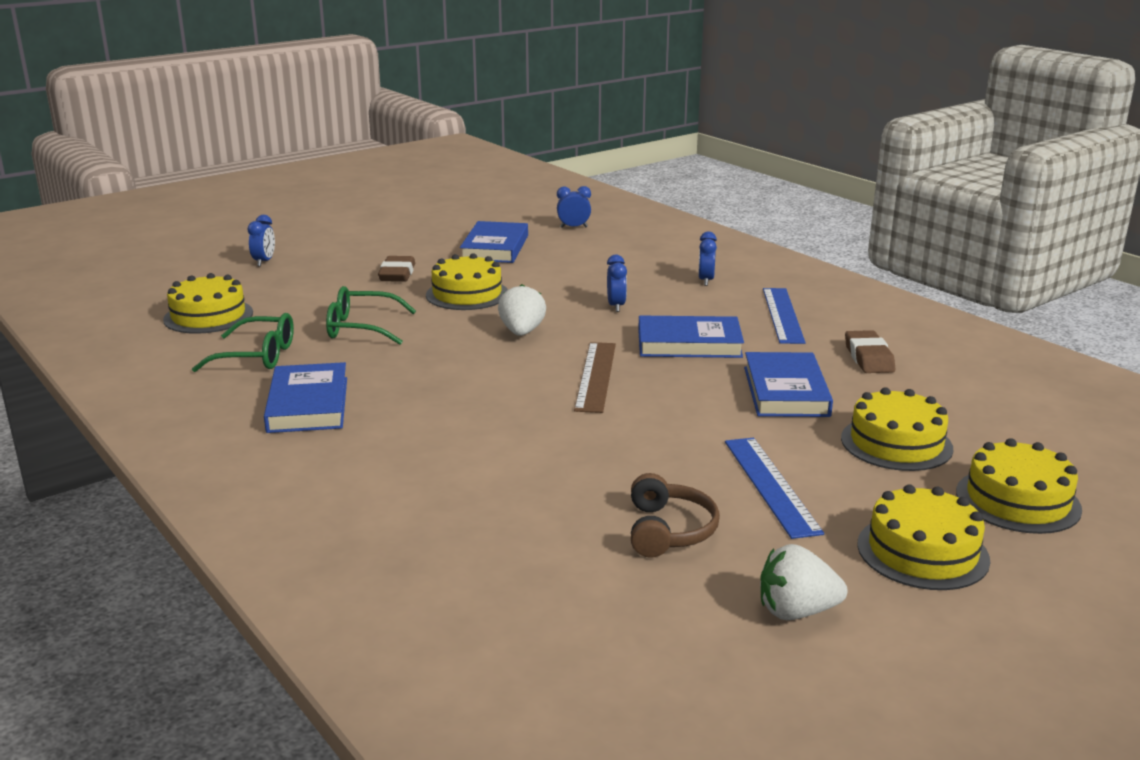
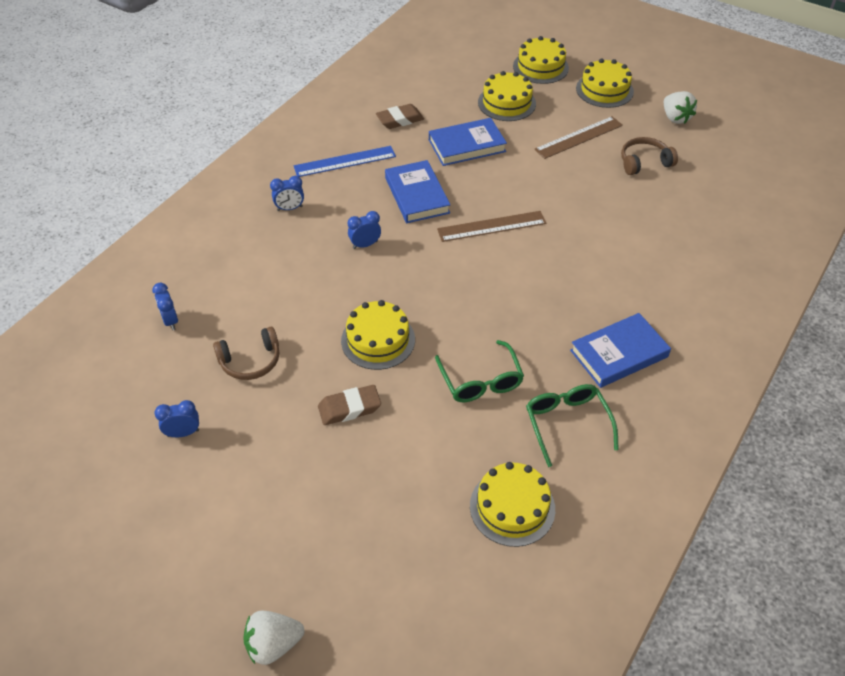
camera: 110 degrees left, 25 degrees up
blue clock [248,215,275,266] -> blue clock moved to [154,400,199,437]
blue book [460,221,528,263] -> brown headphones [213,327,279,380]
white strawberry [498,284,546,336] -> white strawberry moved to [243,611,304,665]
blue ruler [725,438,824,539] -> brown ruler [534,116,623,159]

